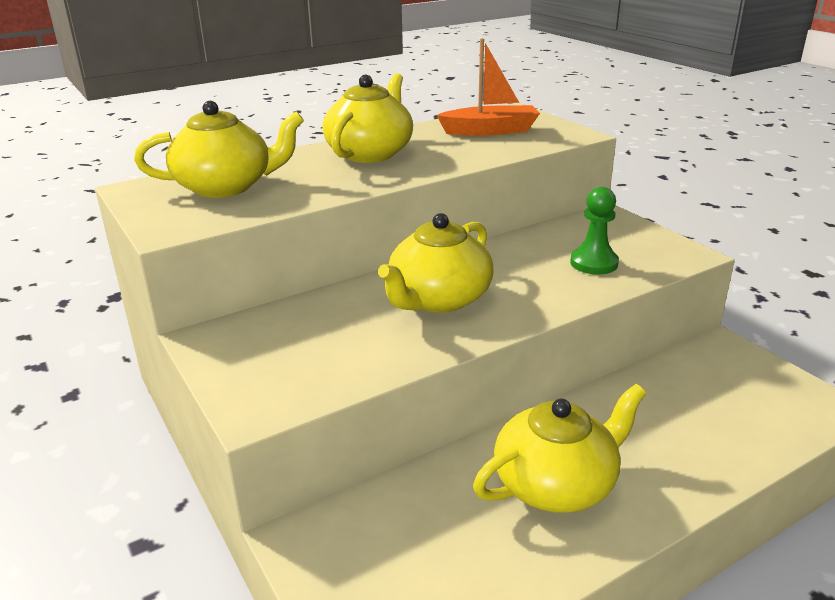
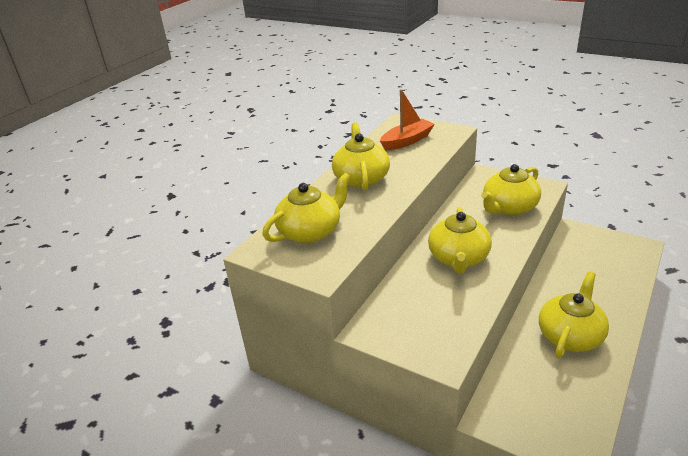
camera: 25 degrees left, 5 degrees up
green pawn [570,187,619,274] -> yellow teapot [481,164,541,216]

